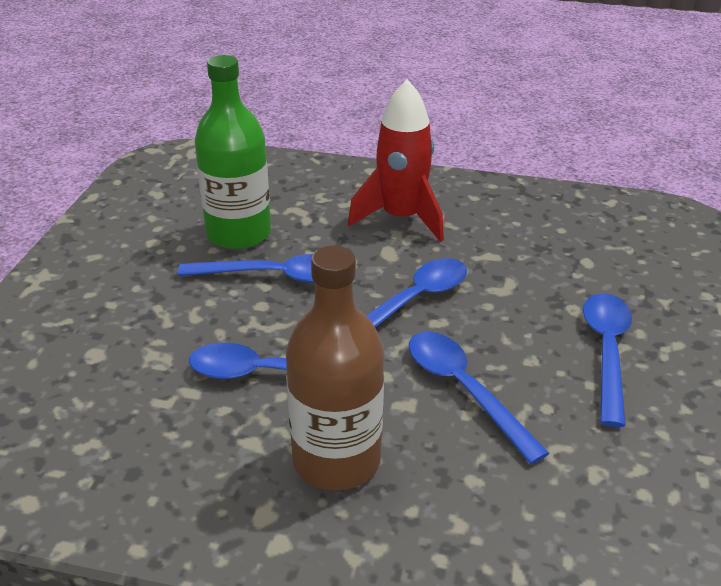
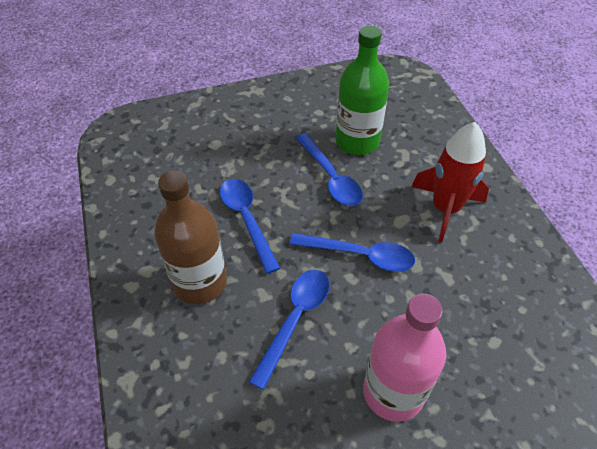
camera: 60 degrees right, 15 degrees up
blue spoon [583,293,632,427] -> pink bottle [363,294,447,422]

